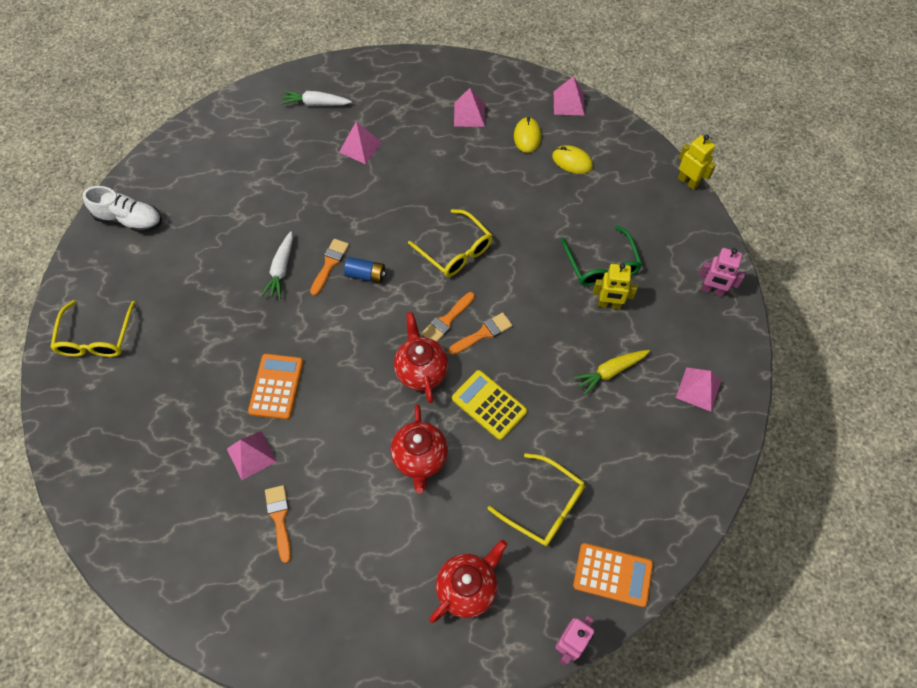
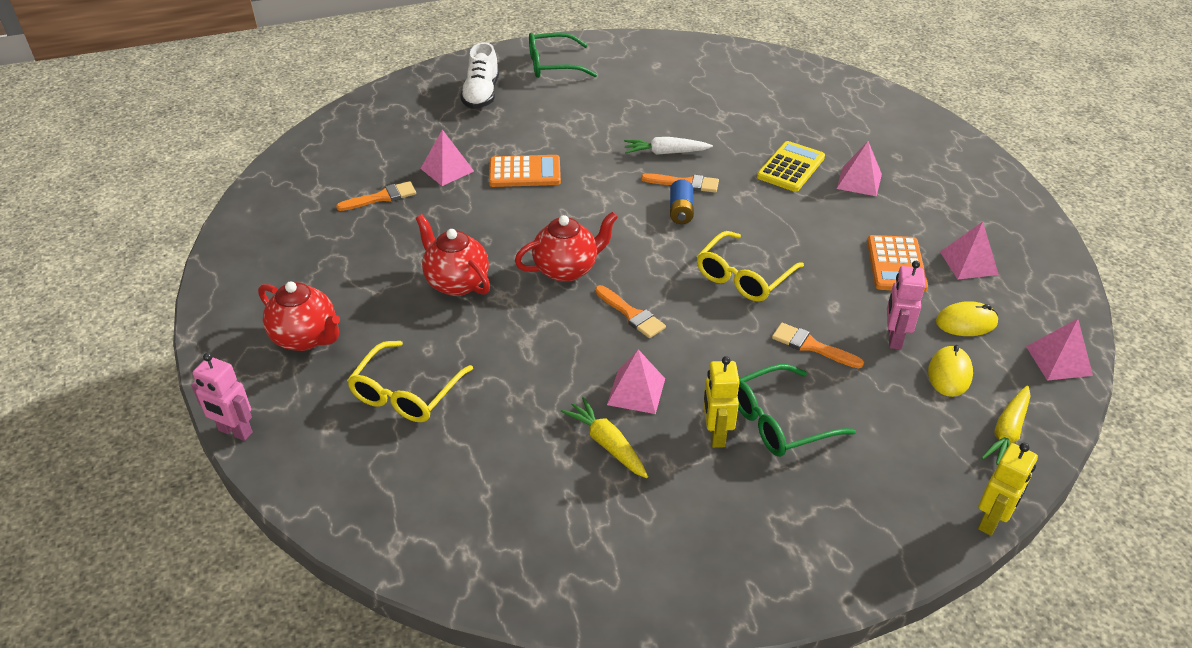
camera: 80 degrees right, 20 degrees down
yellow glasses [50,300,136,357] -> green glasses [529,32,597,78]
white shoe [83,186,162,233] -> white shoe moved to [460,42,499,109]
white carrot [281,90,352,106] -> none
red teapot [390,405,448,493] -> red teapot turned 60 degrees clockwise [416,214,490,296]
orange brush [422,292,475,342] -> orange brush moved to [772,323,864,369]
yellow calculator [452,370,527,440] -> yellow calculator moved to [757,141,825,192]
orange calculator [573,543,653,607] -> orange calculator moved to [867,235,928,292]
pink pyramid [676,367,721,412] -> pink pyramid moved to [607,349,665,414]
pink robot [698,248,745,297] -> pink robot moved to [887,261,925,350]
none -> yellow carrot [981,386,1030,465]

